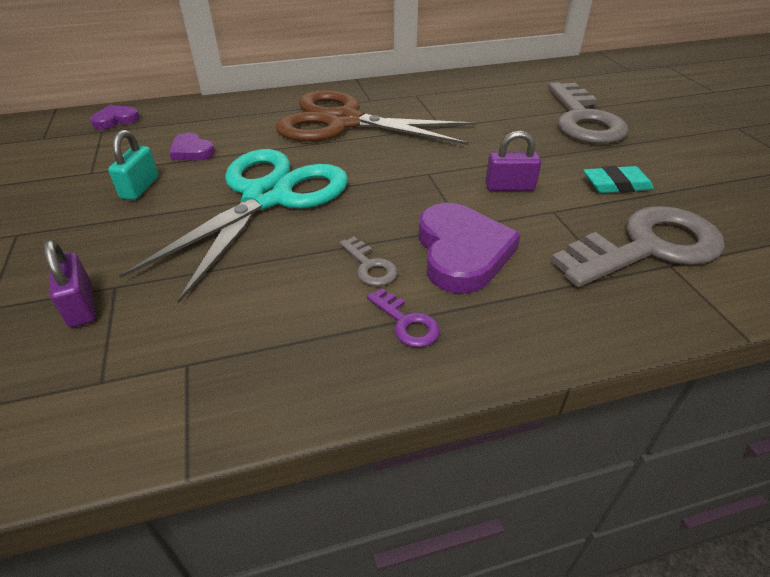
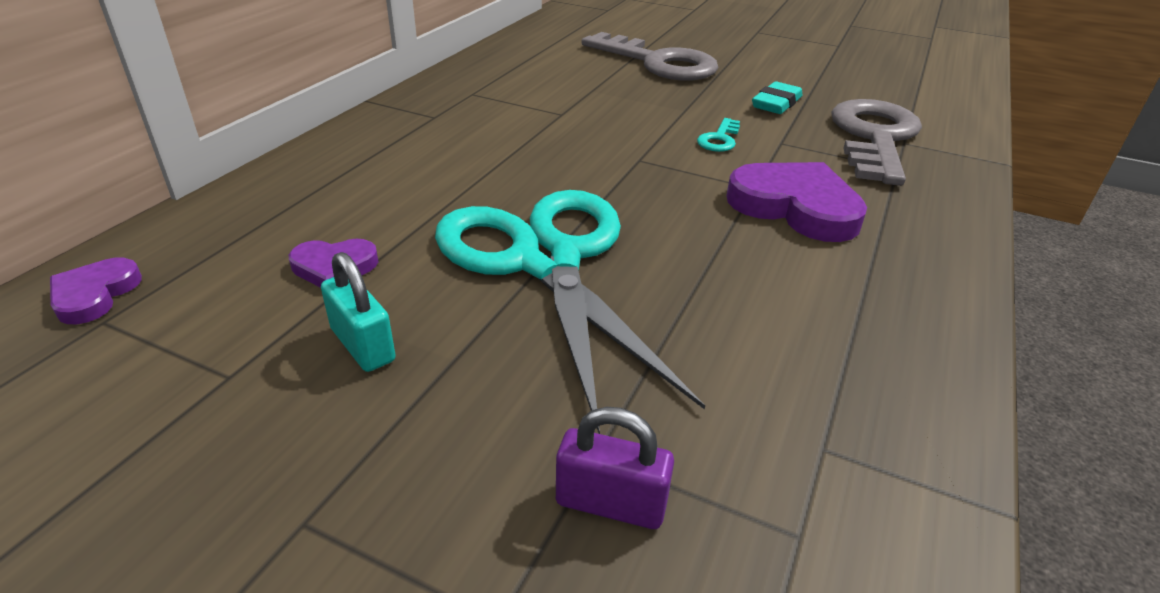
camera: 50 degrees left, 5 degrees down
brown scissors [276,90,476,145] -> none
grey key [340,236,397,286] -> none
purple key [367,288,440,347] -> none
purple padlock [485,130,541,191] -> turquoise key [697,118,740,152]

